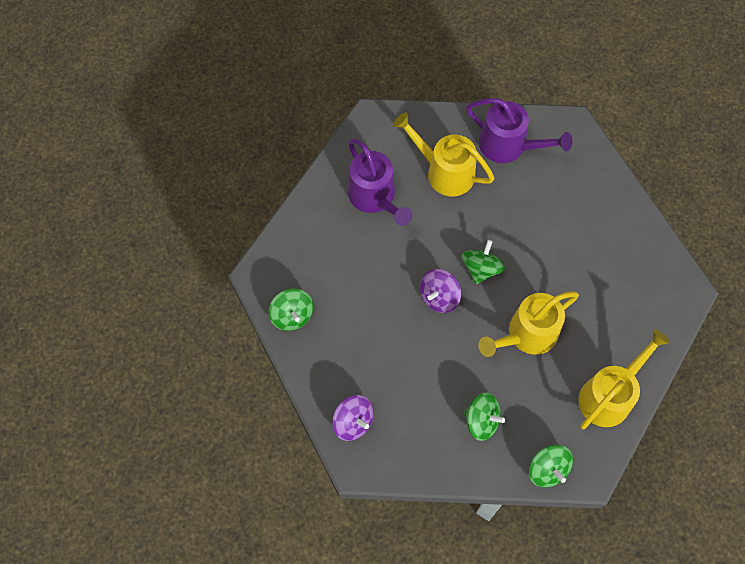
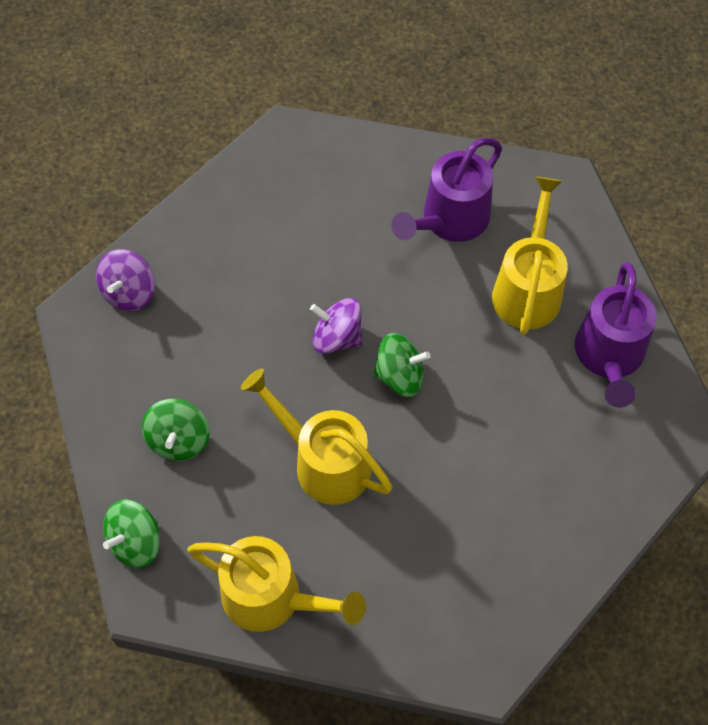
camera: 70 degrees right, 5 degrees down
green spinning top [269,289,313,331] -> none

